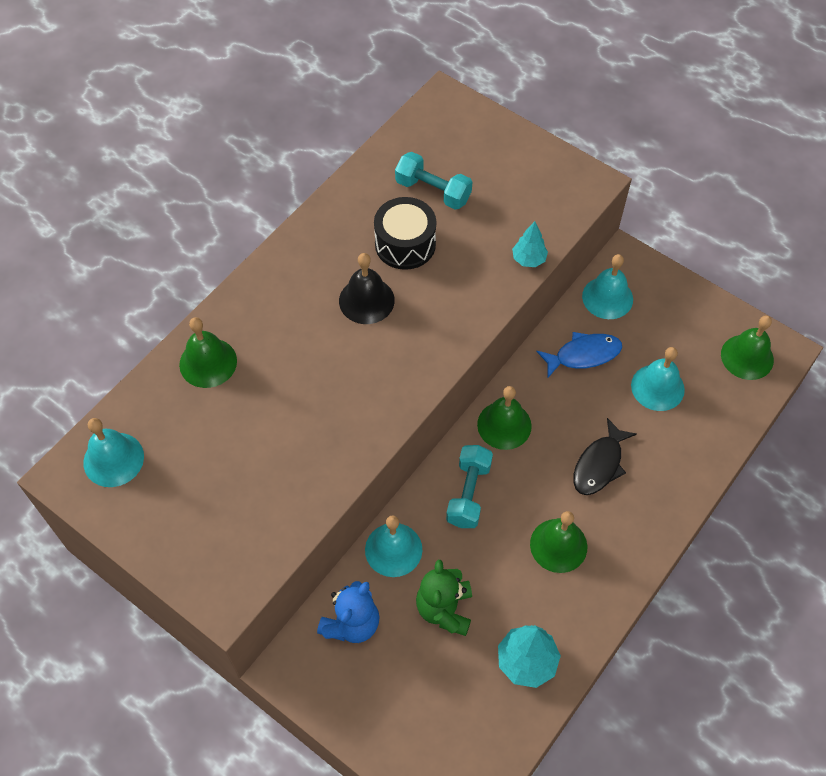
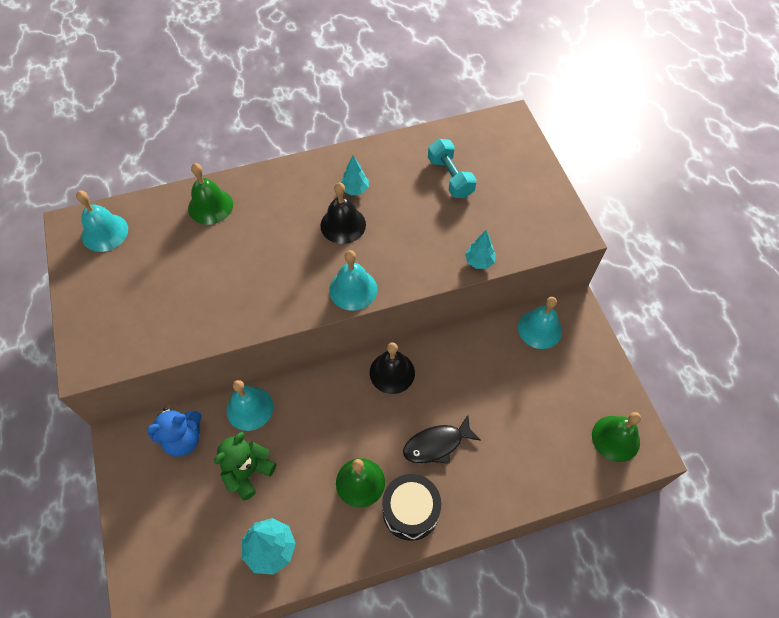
camera: 35 degrees right, 0 degrees up
black drum [374,197,436,270] -> black drum moved to [382,474,441,541]
turquoise dumbbell [446,445,493,528] -> none
green bell [477,386,532,450] -> black bell [370,342,415,394]
blue fish [536,332,622,378] -> none
turquoise bell [631,347,685,411] -> turquoise bell moved to [329,250,377,311]
none -> turquoise tree [341,155,369,195]

